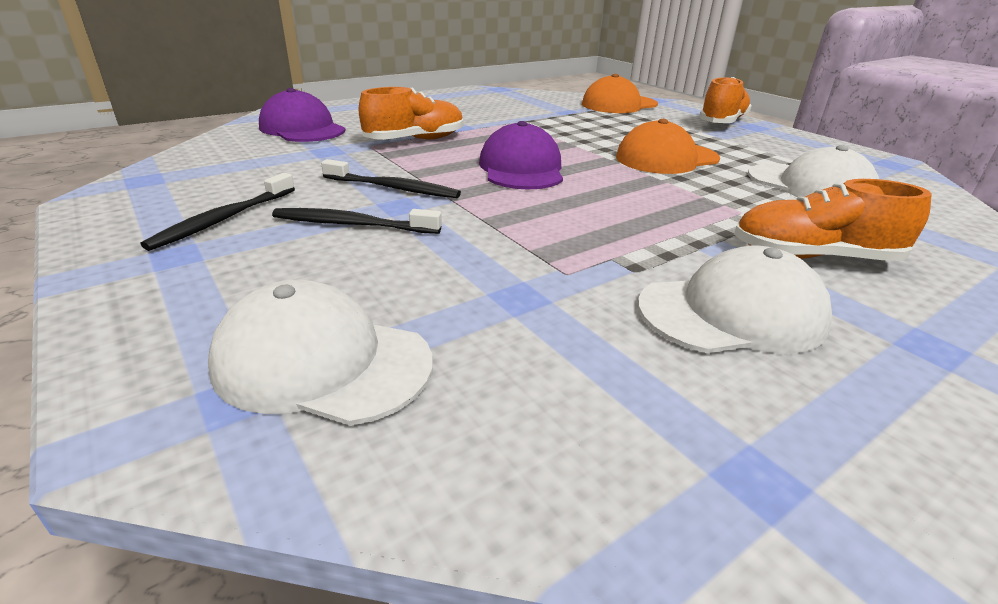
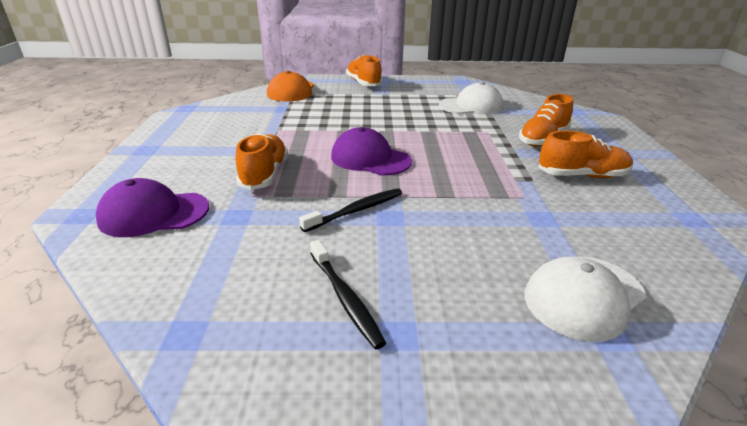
camera: 55 degrees left, 0 degrees up
black toothbrush [272,208,442,234] -> none
orange cap [616,119,720,174] -> none
white cap [638,246,832,354] -> orange shoe [539,131,633,178]

